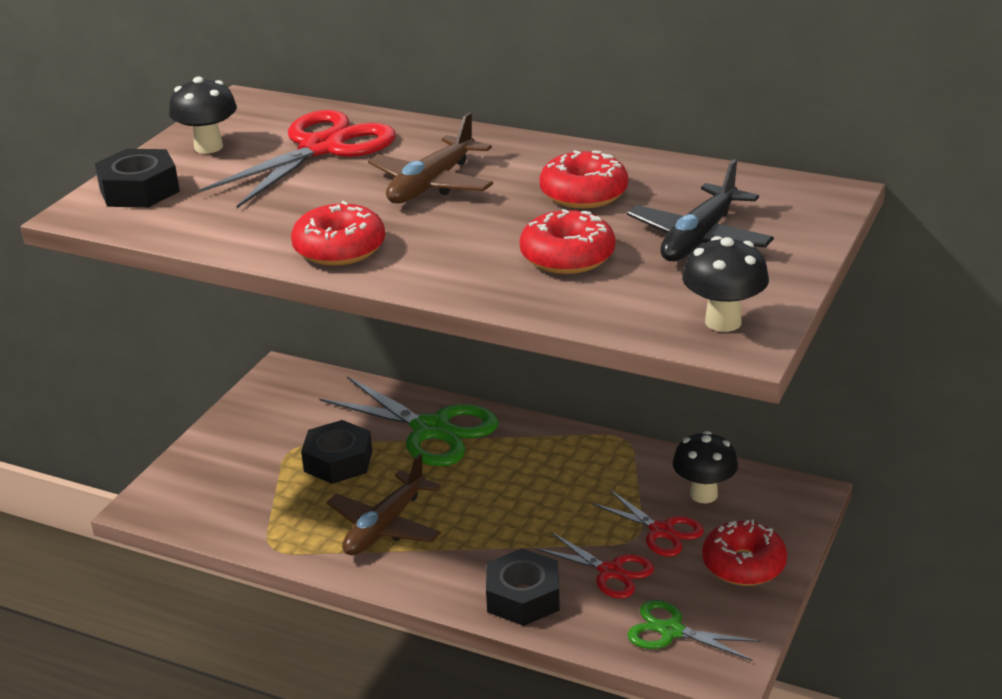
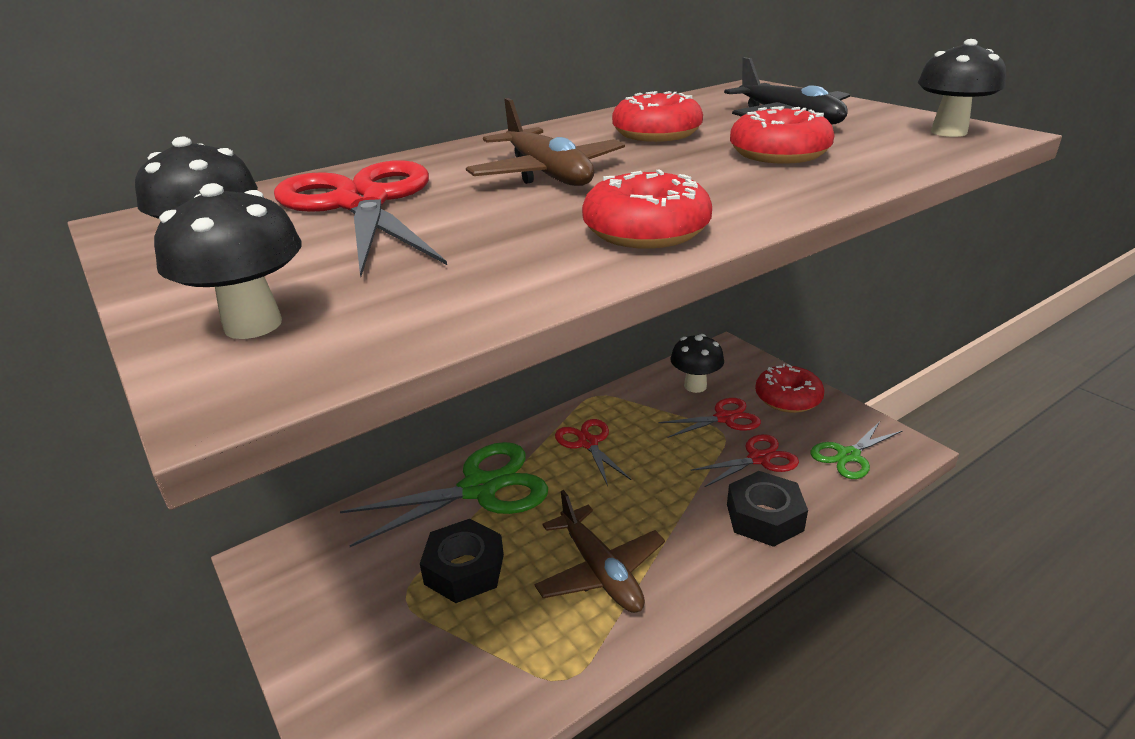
camera: 60 degrees left, 0 degrees up
black nut [95,149,180,208] -> black mushroom [154,183,302,339]
none -> red scissors [555,419,631,486]

